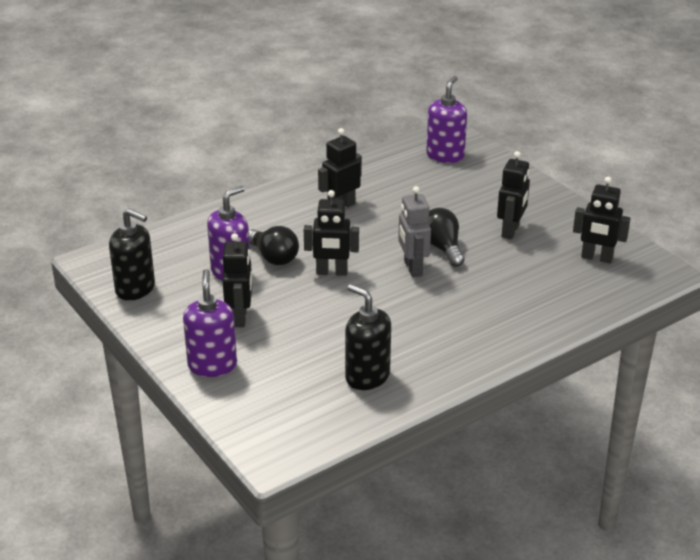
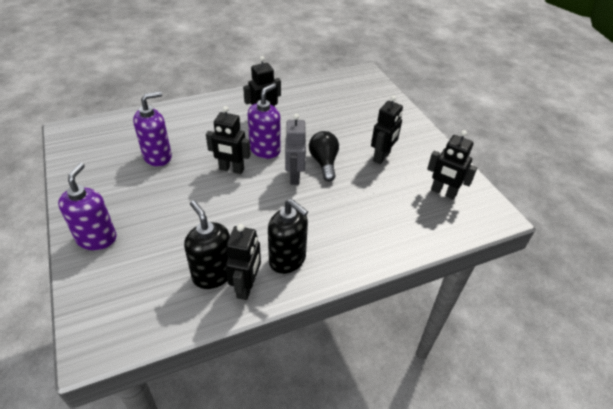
camera: 10 degrees right, 10 degrees up
black soap dispenser [109,208,155,301] -> black soap dispenser moved to [268,199,308,274]
black robot [222,233,252,327] -> black robot moved to [226,224,261,300]
black light bulb [249,226,299,265] -> none
purple soap dispenser [426,76,467,163] -> purple soap dispenser moved to [248,84,281,159]

